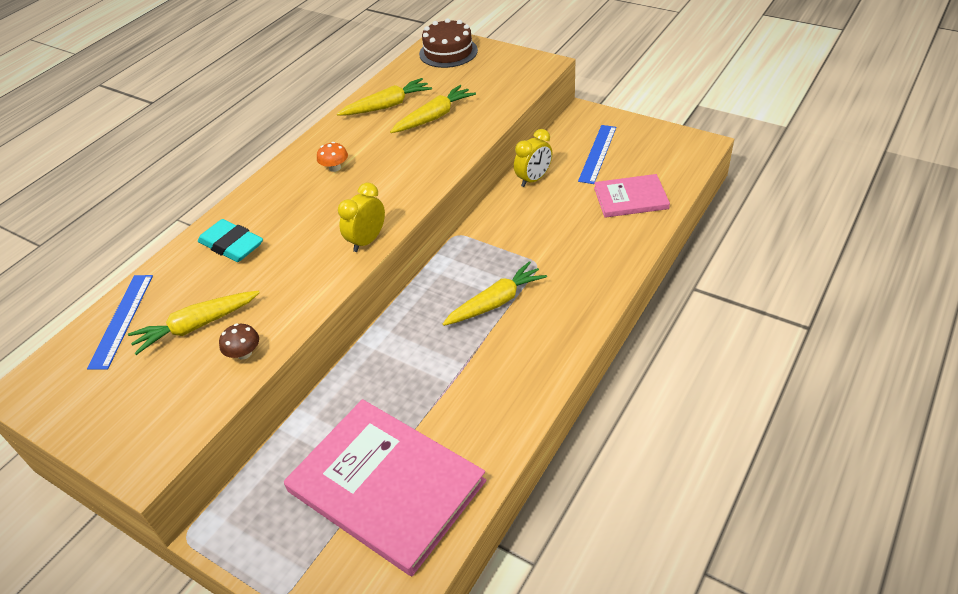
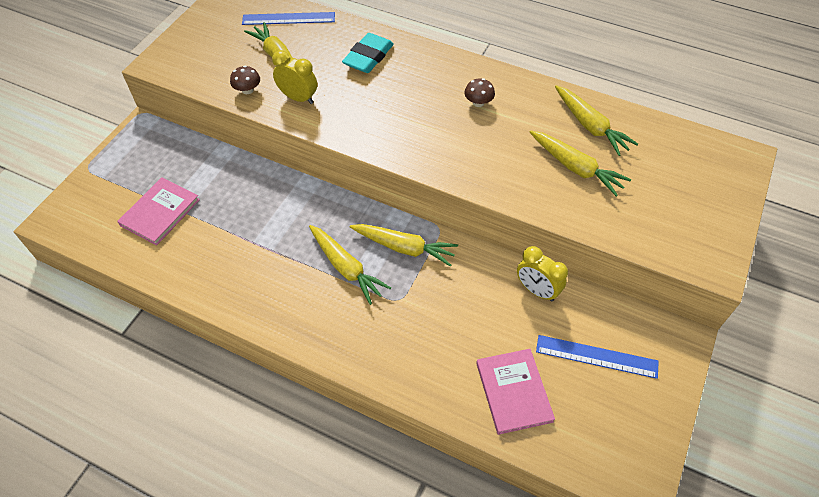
camera: 80 degrees right, 10 degrees up
pink book [284,399,486,576] -> pink book [117,177,200,246], size x0.54
orange mushroom [317,142,348,172] -> brown mushroom [464,78,495,107]
yellow clock [338,183,385,252] -> yellow clock moved to [272,50,317,104]
brown cake [419,18,478,68] -> none
none -> yellow carrot [350,224,458,267]

